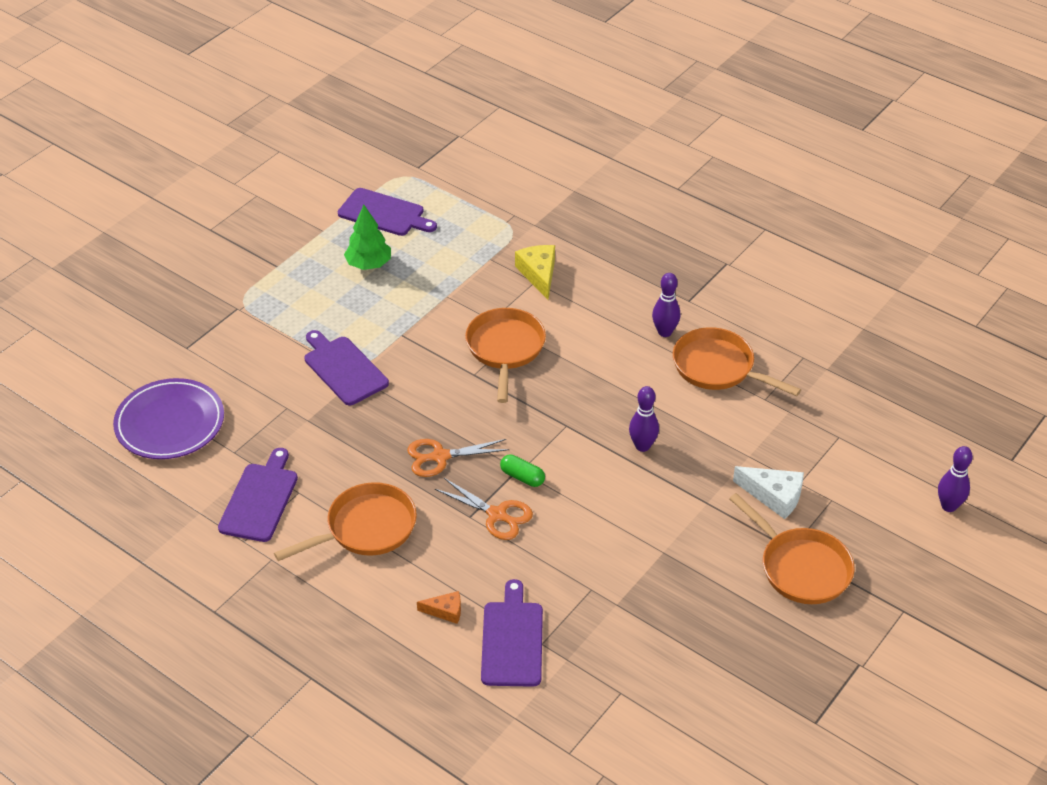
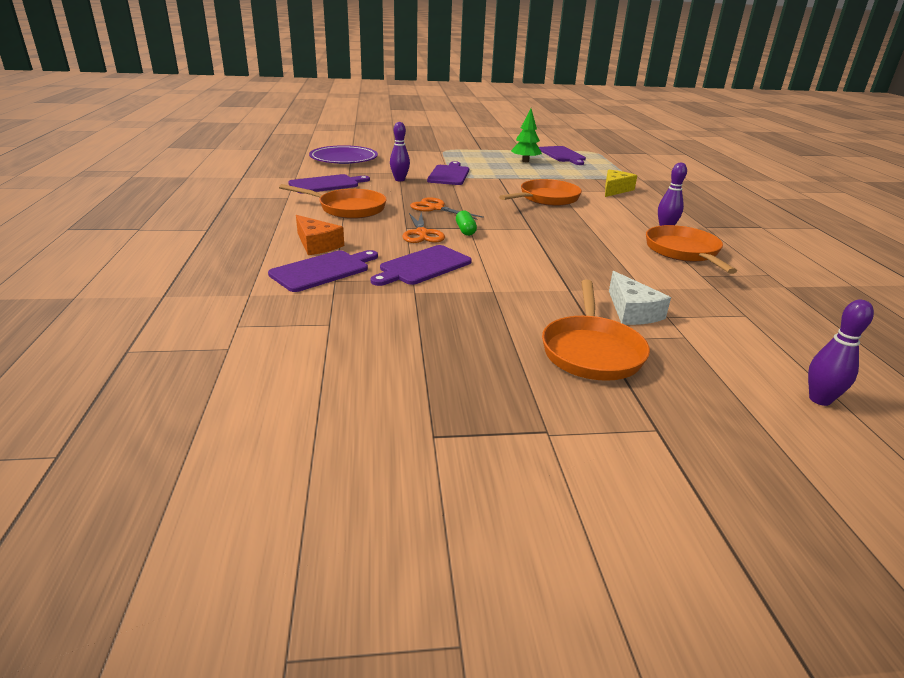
camera: 45 degrees right, 15 degrees down
orange cheese [417,591,461,624] -> orange cheese [296,215,344,255], size x1.67
purple bowling pin [629,386,659,452] -> purple bowling pin moved to [390,122,410,181]
none -> purple cutting board [371,245,472,286]

